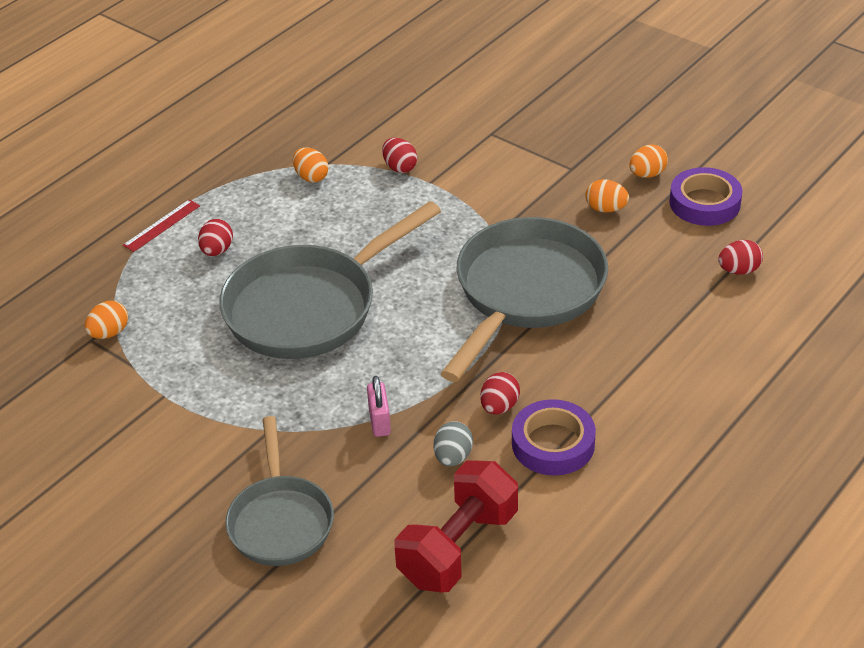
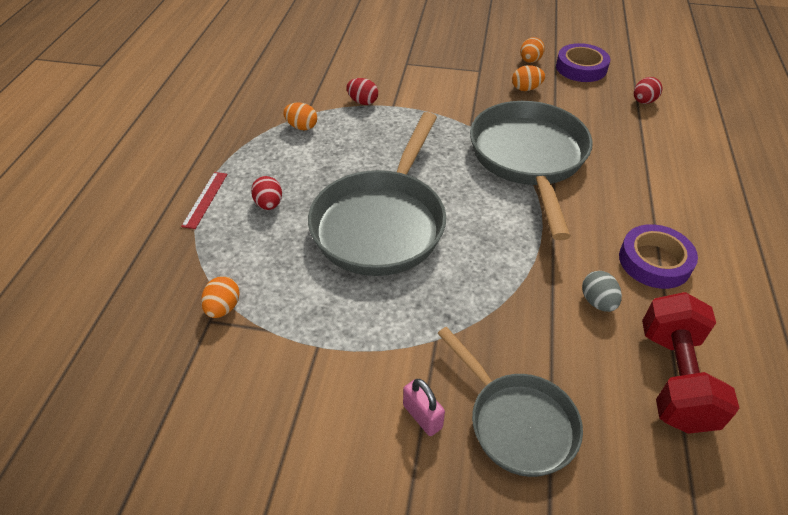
camera: 30 degrees left, 5 degrees up
pink padlock [367,376,391,437] -> pink padlock moved to [403,379,445,436]
red egg [480,372,520,415] -> none

